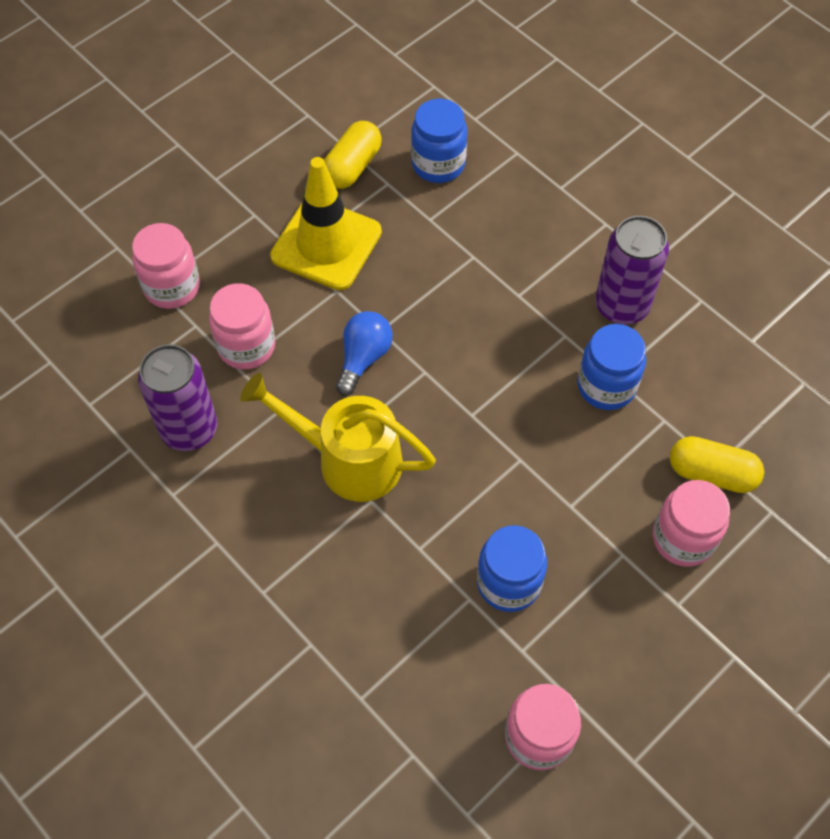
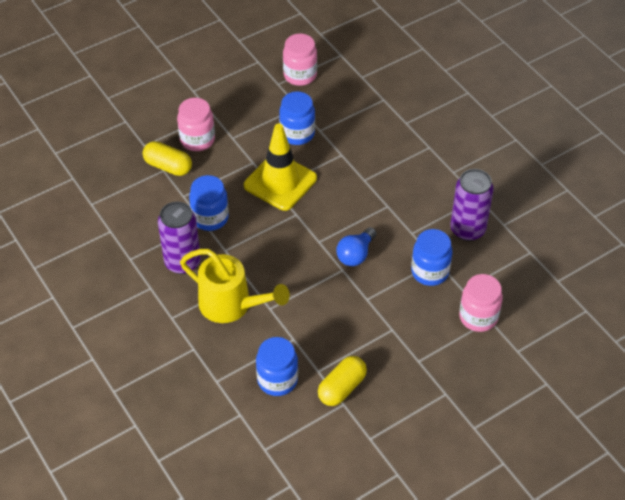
camera: 170 degrees left, 10 degrees down
pink jar [209,283,275,370] -> blue jar [411,229,452,286]
yellow watering can [240,373,436,502] -> yellow watering can moved to [180,249,290,323]
yellow traffic cone [270,157,382,290] -> yellow traffic cone moved to [244,124,317,211]

